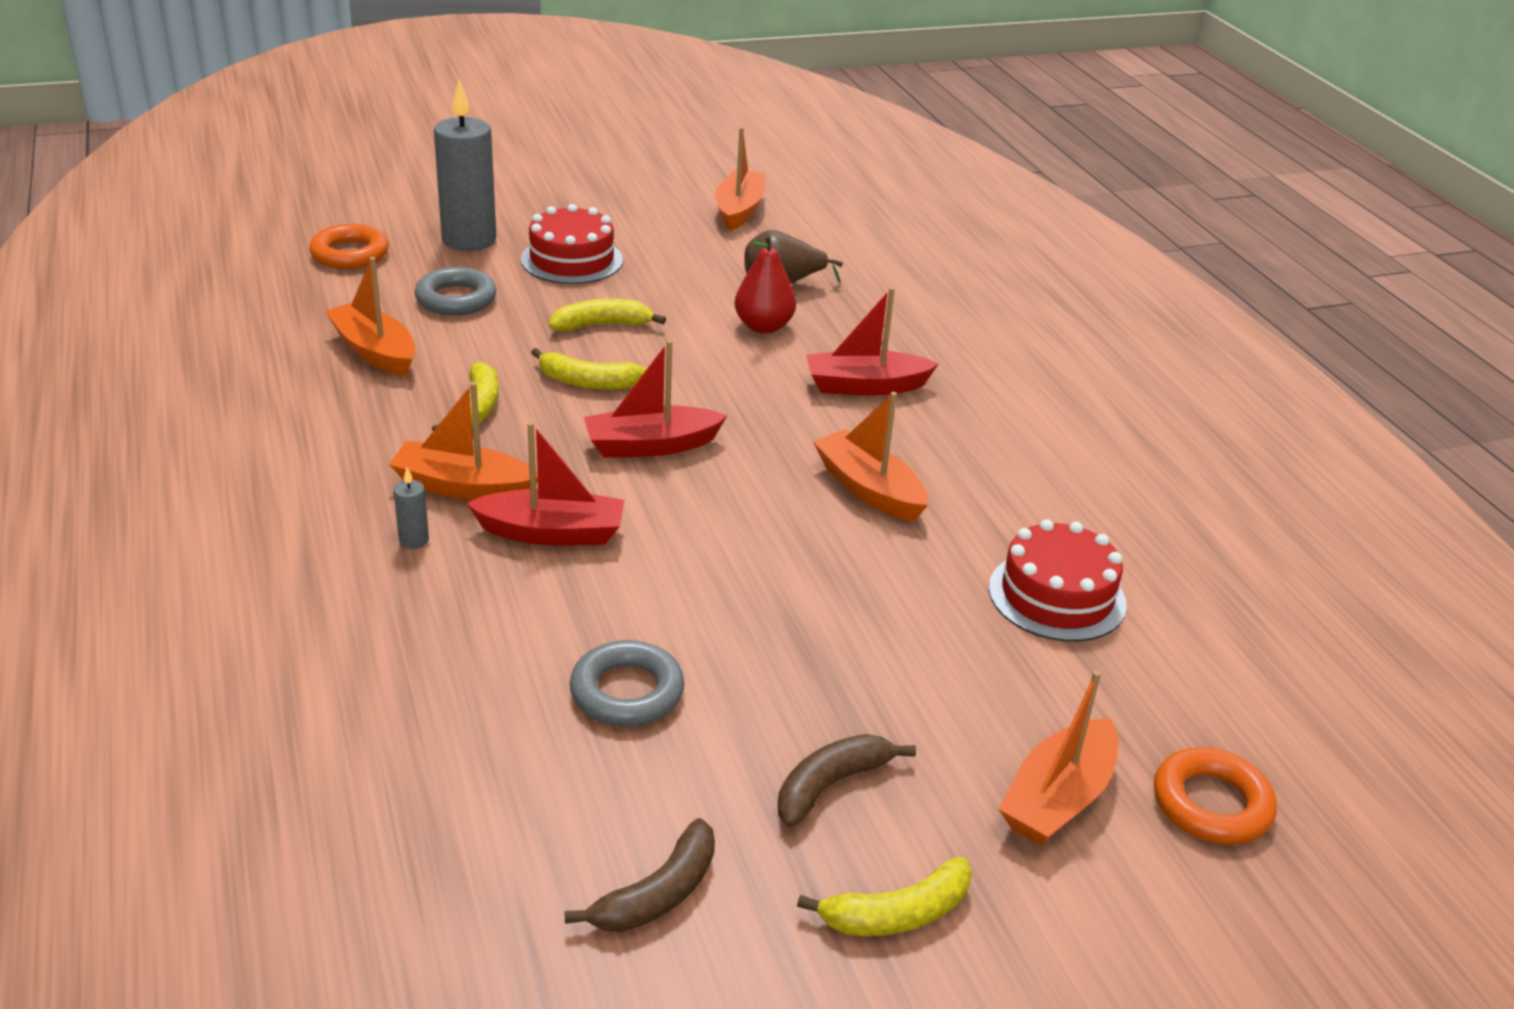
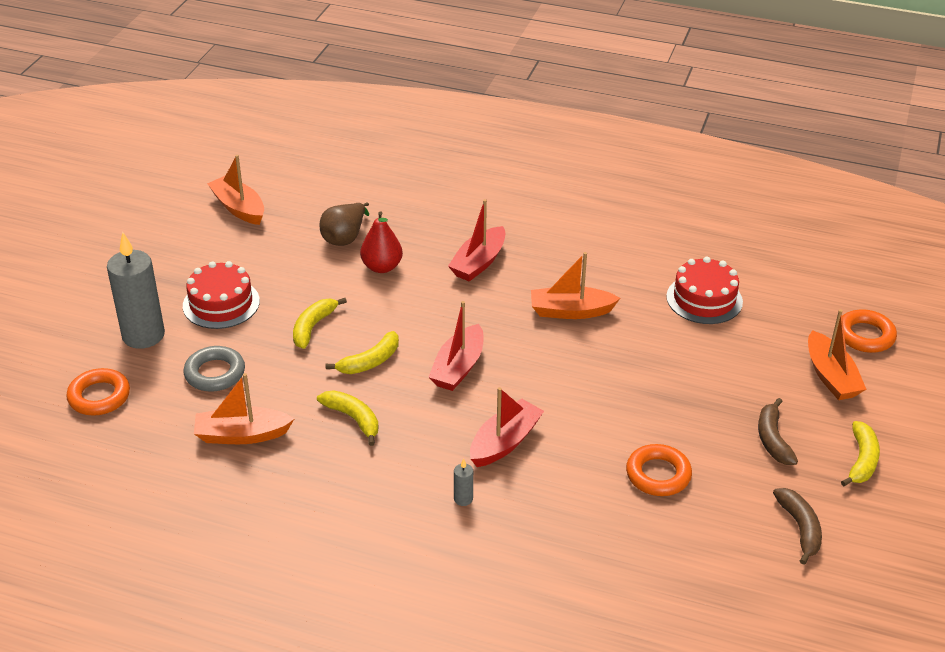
camera: 50 degrees left, 5 degrees up
orange boat [389,382,538,501] -> none
grey ring [570,640,685,727] -> orange ring [626,444,692,496]

